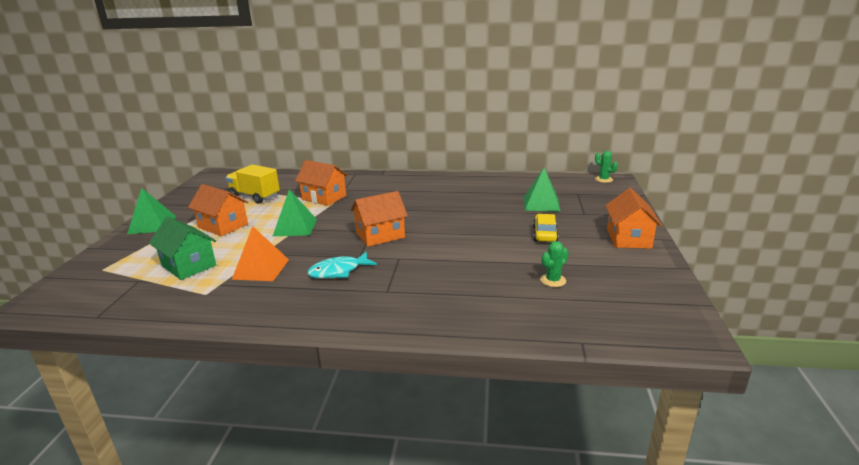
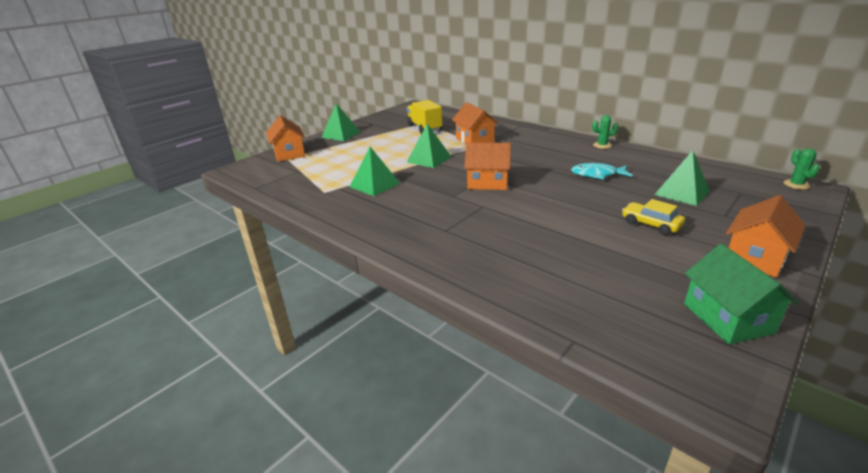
camera: 35 degrees right, 5 degrees up
green house [149,217,216,280] -> green house moved to [684,244,799,345]
orange house [188,184,249,236] -> orange house moved to [266,115,305,162]
orange pyramid [232,226,289,281] -> green pyramid [350,147,400,196]
turquoise fish [307,252,377,278] -> turquoise fish moved to [571,163,633,180]
yellow car [533,214,559,242] -> yellow car turned 90 degrees counterclockwise [622,199,685,235]
green cactus [540,241,569,287] -> green cactus moved to [592,115,618,149]

